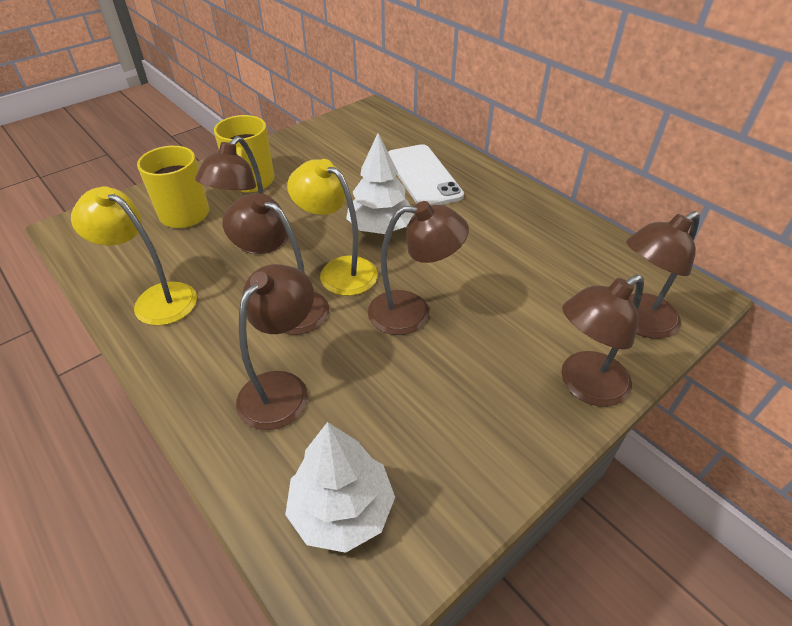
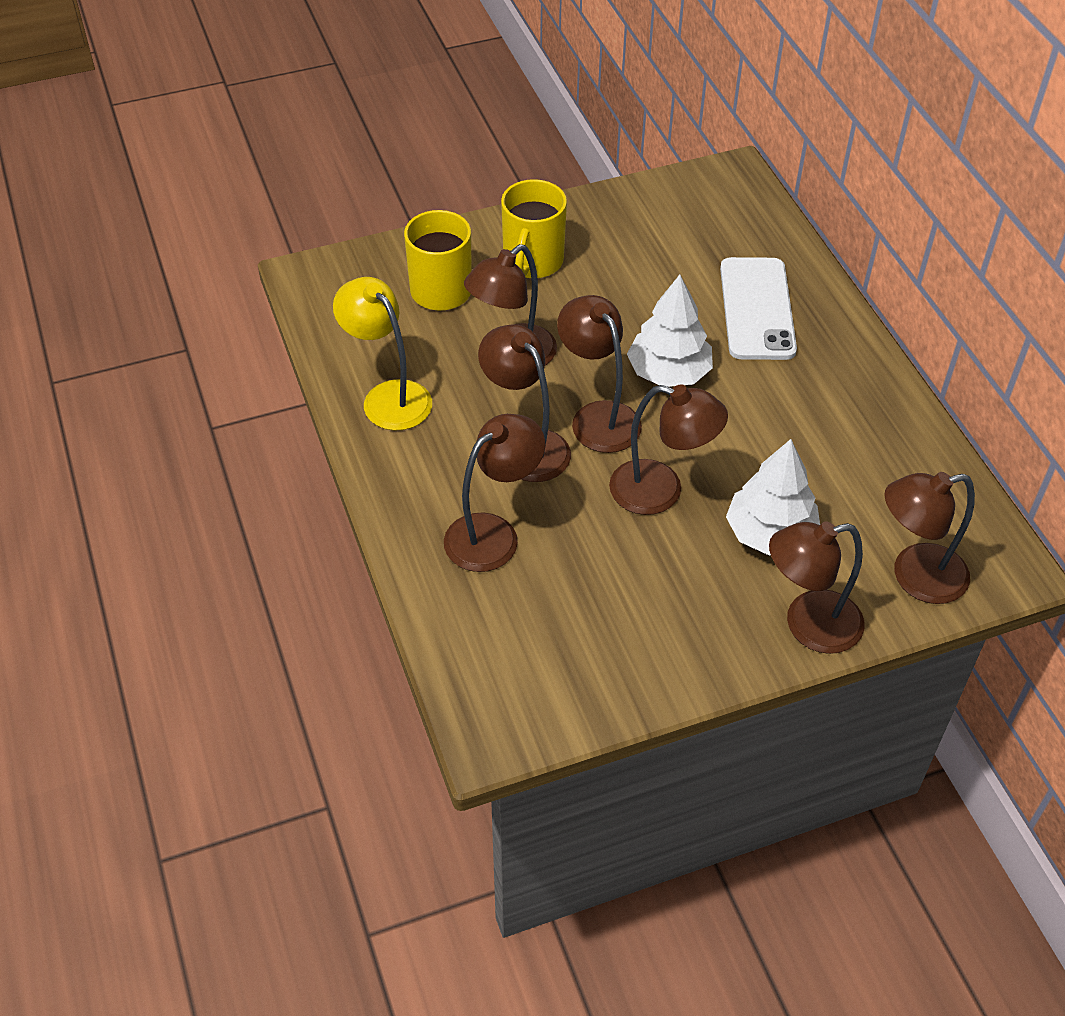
camera: 20 degrees right, 5 degrees up
white tree [285,422,395,553] -> white tree moved to [726,439,820,556]
yellow lamp [287,159,378,296] -> brown lamp [557,295,642,453]

